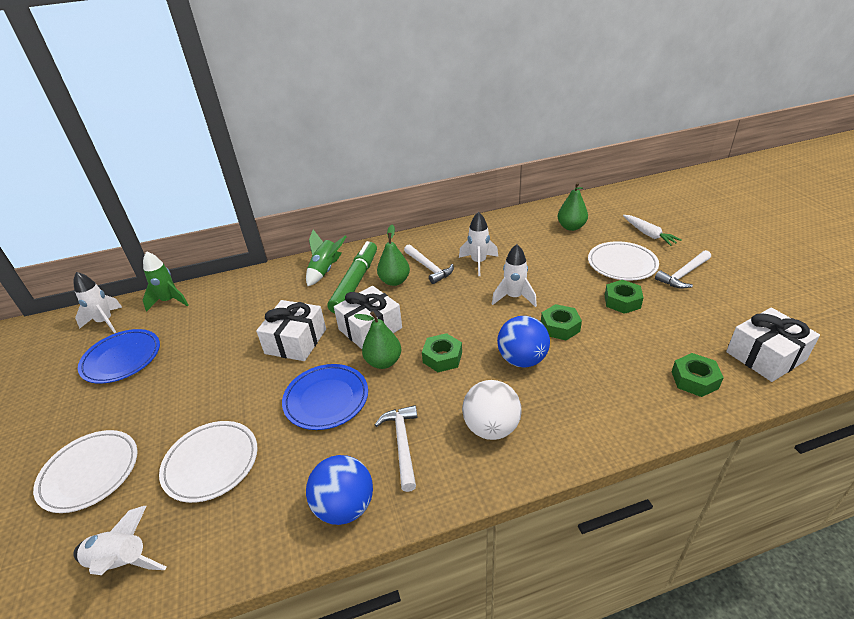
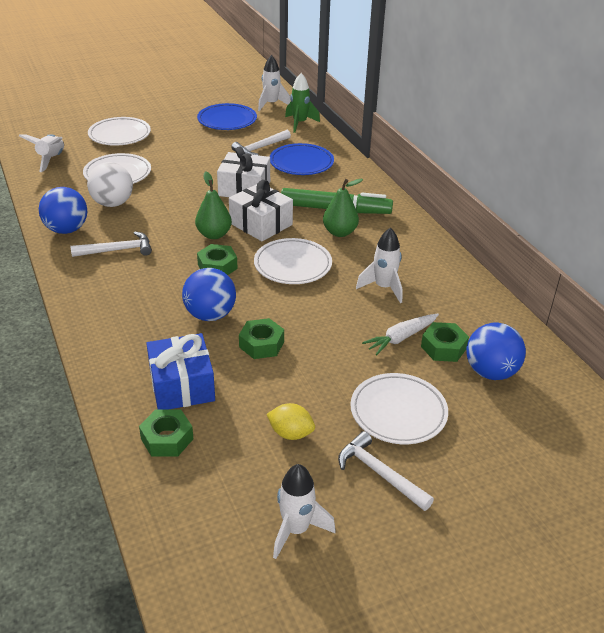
camera: 80 degrees right, 0 degrees up
blue plate [282,364,368,430] -> blue plate moved to [270,143,334,175]
green rocket [306,229,347,286] -> none
white hammer [404,244,454,284] -> white hammer moved to [231,130,291,155]
white ball [462,380,522,440] -> white ball moved to [87,162,133,207]
white rocket [492,244,537,307] -> white rocket moved to [273,464,336,559]
green pear [558,182,588,231] -> blue ball [466,322,526,380]
green nut [605,280,644,314] -> green nut moved to [421,322,469,362]
white carrot [623,215,682,246] -> white carrot moved to [362,314,439,355]
white gift [726,307,820,382] -> none
none -> blue gift [146,333,215,410]
none -> white plate [254,238,332,284]
none -> yellow lemon [267,403,315,440]

